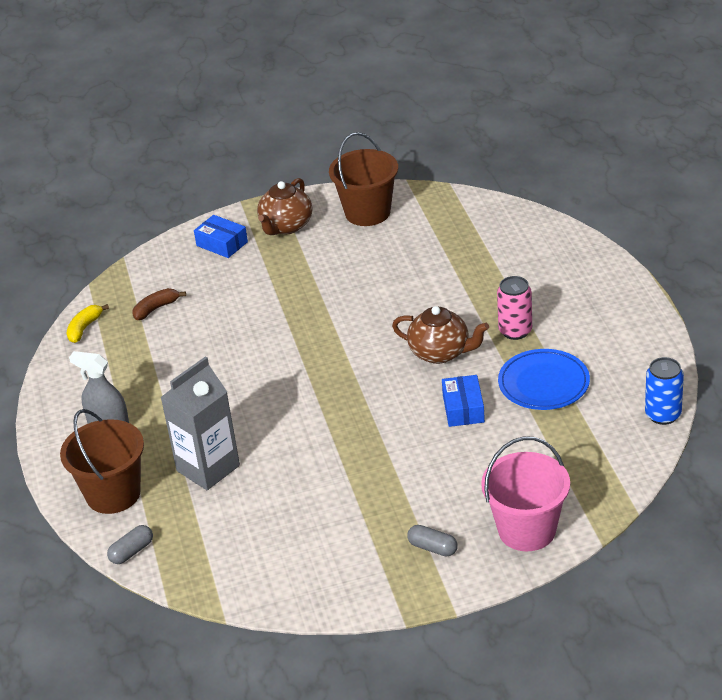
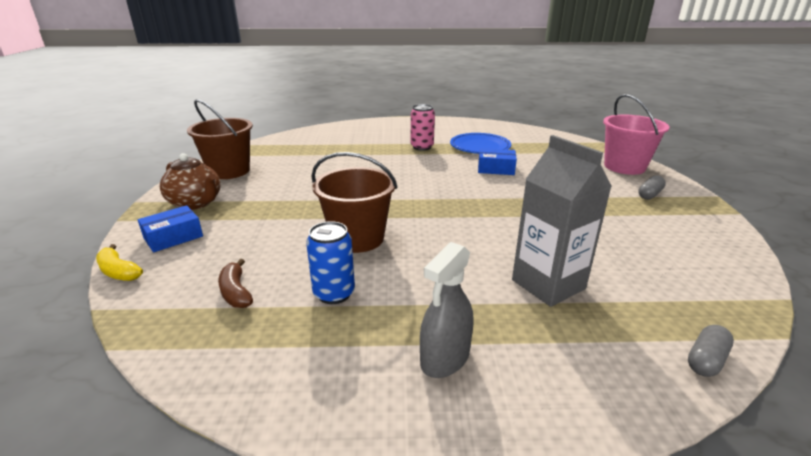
camera: 80 degrees left, 10 degrees down
brown bucket [60,409,144,514] -> brown bucket moved to [312,152,397,253]
yellow banana [67,304,109,343] -> yellow banana moved to [96,244,143,281]
grey capsule [107,525,153,564] -> grey capsule turned 75 degrees clockwise [688,325,734,377]
brown teapot [392,306,489,364] -> none
blue can [645,357,684,425] -> blue can moved to [306,221,355,304]

